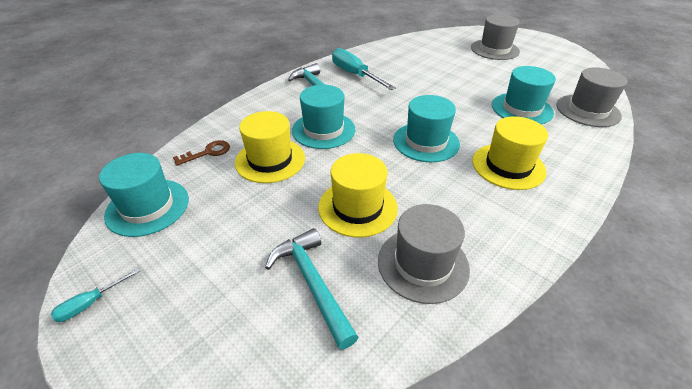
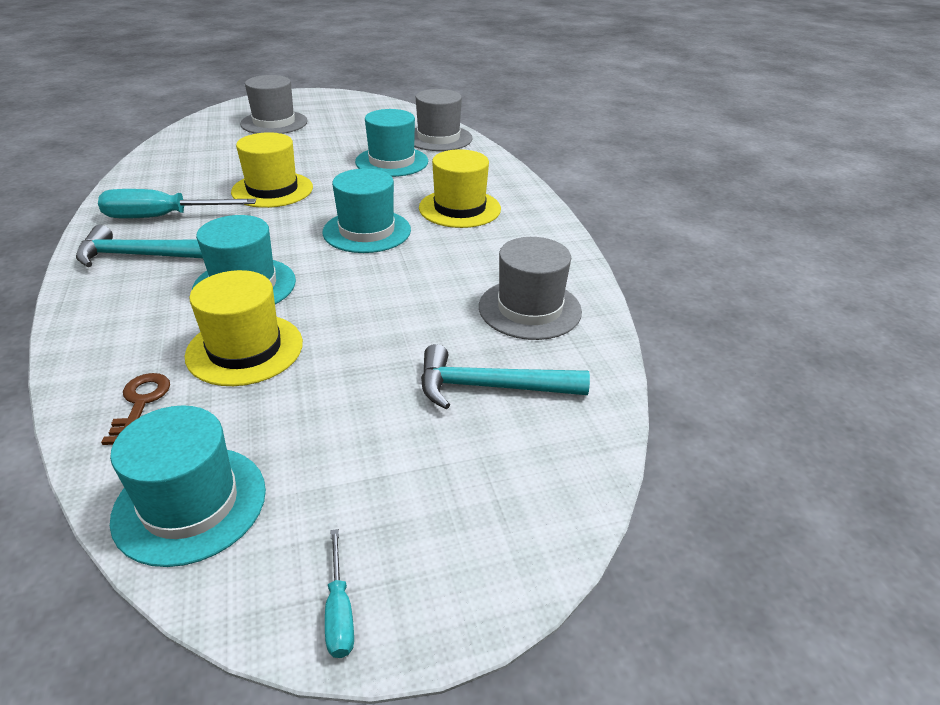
camera: 60 degrees left, 5 degrees down
yellow hat [318,153,398,237] -> yellow hat moved to [231,132,313,208]

